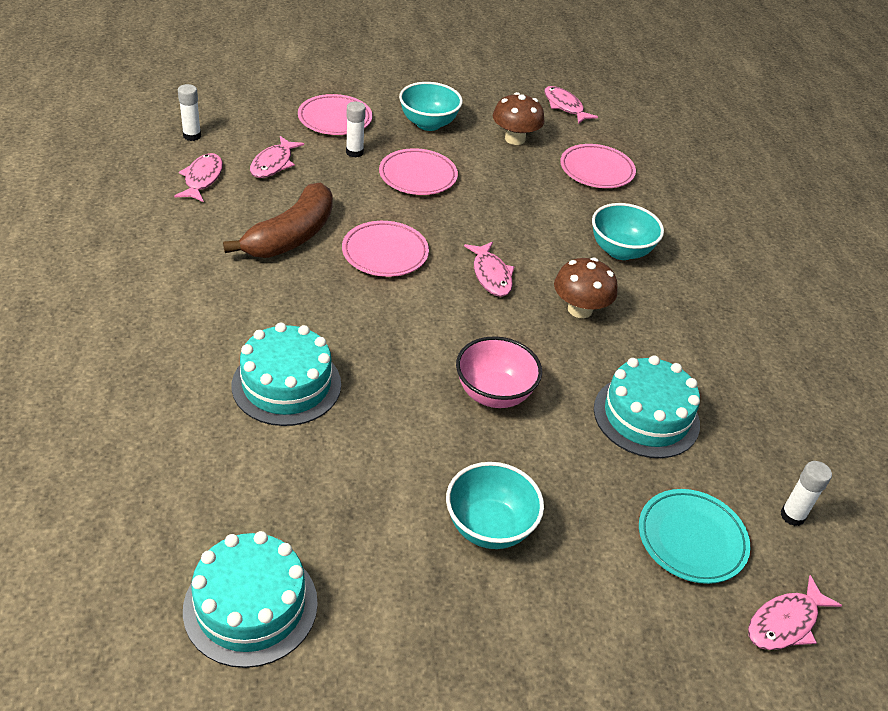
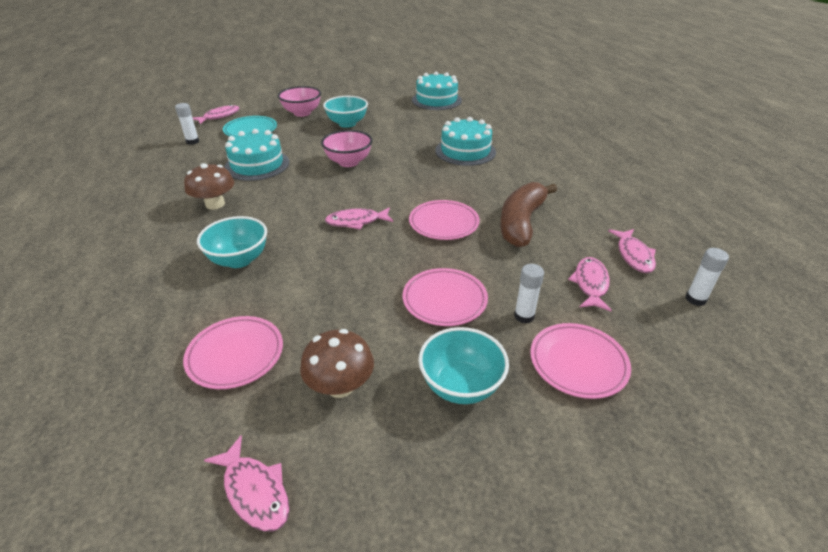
camera: 175 degrees right, 5 degrees down
pink fish [464,242,514,297] -> pink fish turned 75 degrees counterclockwise [325,207,393,230]
brown mushroom [554,258,618,318] -> brown mushroom moved to [184,163,234,210]
none -> pink bowl [278,86,321,117]

